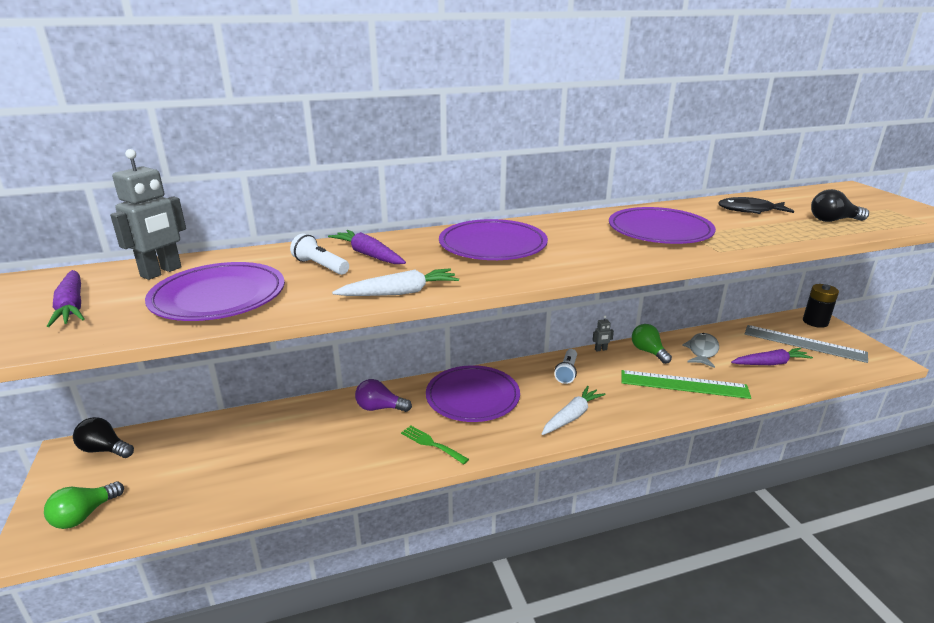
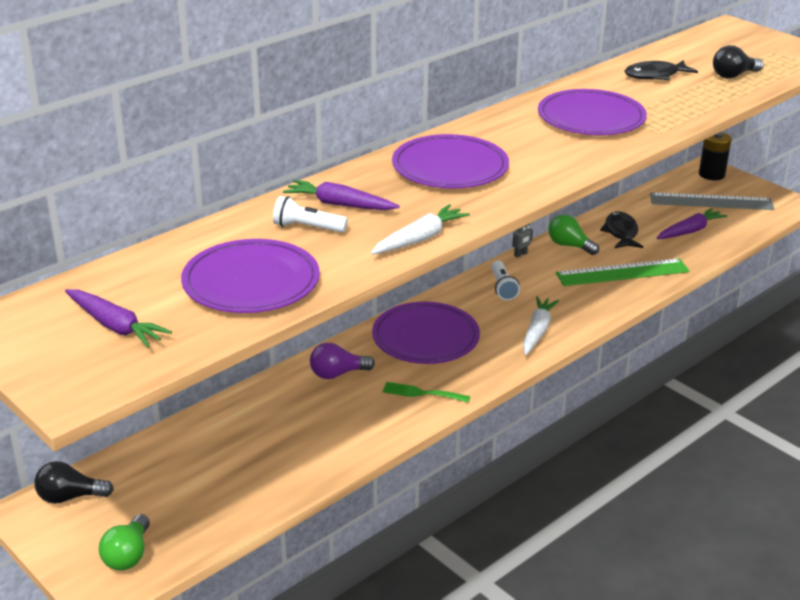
camera: 25 degrees left, 5 degrees up
grey robot [110,149,186,280] -> none
grey fish [682,333,719,368] -> black fish [600,211,643,248]

